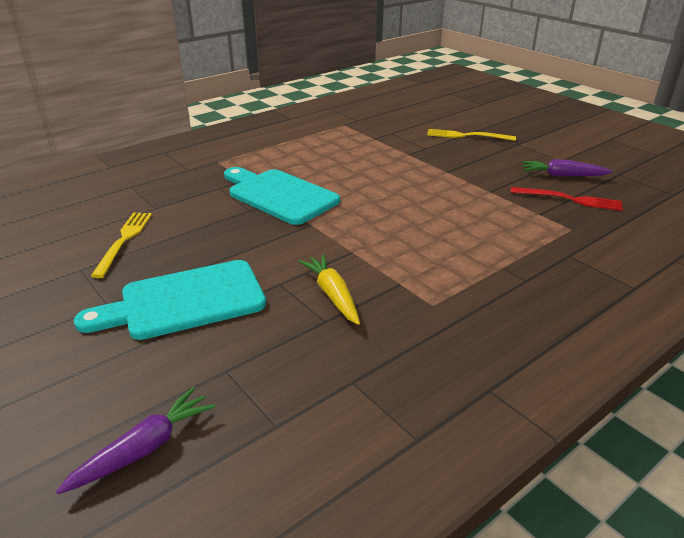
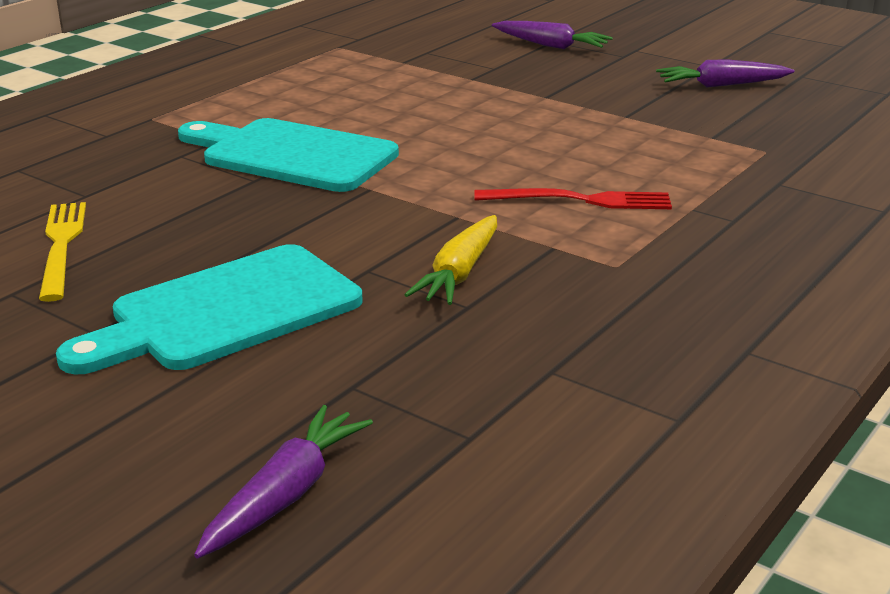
camera: 15 degrees left, 5 degrees down
yellow carrot [298,254,360,325] -> yellow carrot turned 120 degrees counterclockwise [404,215,497,305]
yellow fork [427,129,516,141] -> purple carrot [492,21,613,49]
red fork [511,187,623,211] -> red fork moved to [474,188,672,209]

